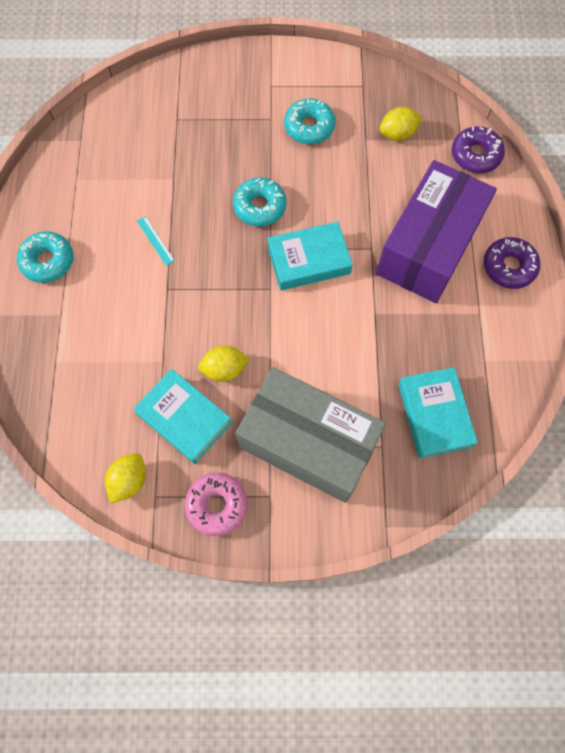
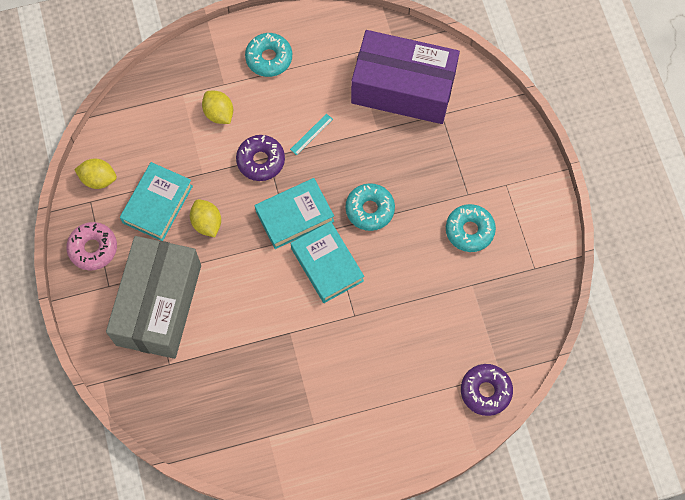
camera: 75 degrees right, 0 degrees up
purple box [376,160,497,303] -> purple box moved to [351,30,460,124]
yellow lemon [379,107,422,141] -> yellow lemon moved to [202,91,233,124]
turquoise book [398,367,478,458] -> turquoise book moved to [255,178,334,249]
purple donut [484,237,540,289] -> purple donut moved to [236,135,285,181]

